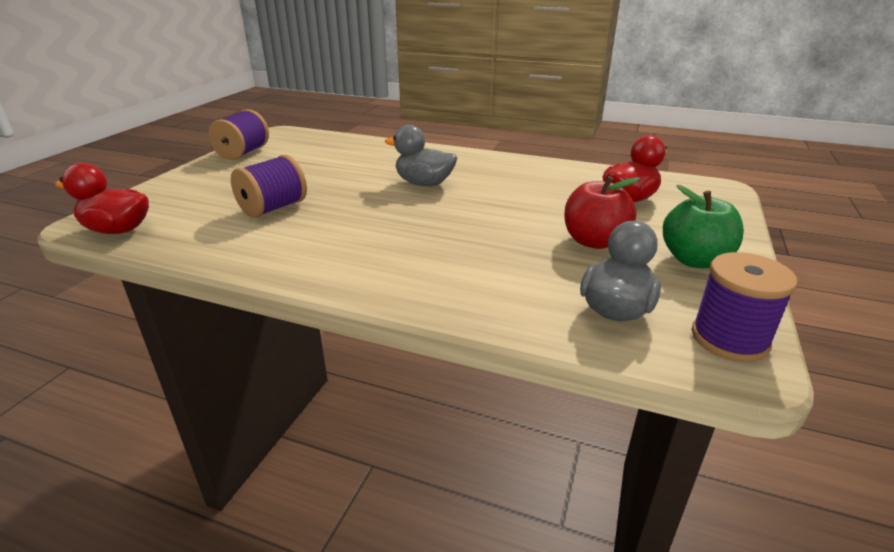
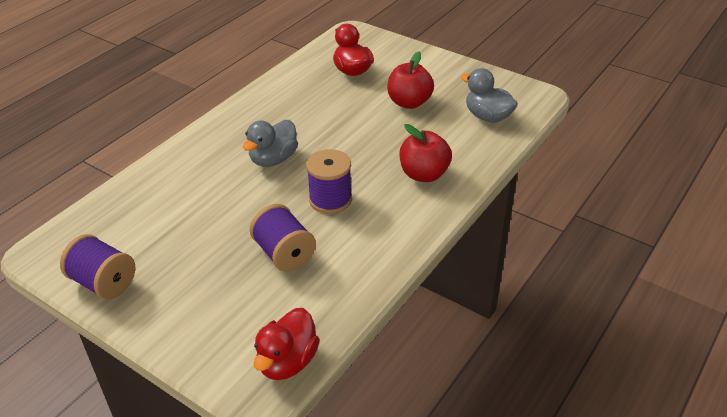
camera: 75 degrees left, 10 degrees up
green apple [663,185,744,268] -> none
purple spool [691,252,798,362] -> purple spool moved to [306,149,352,214]
none -> red apple [400,124,452,182]

